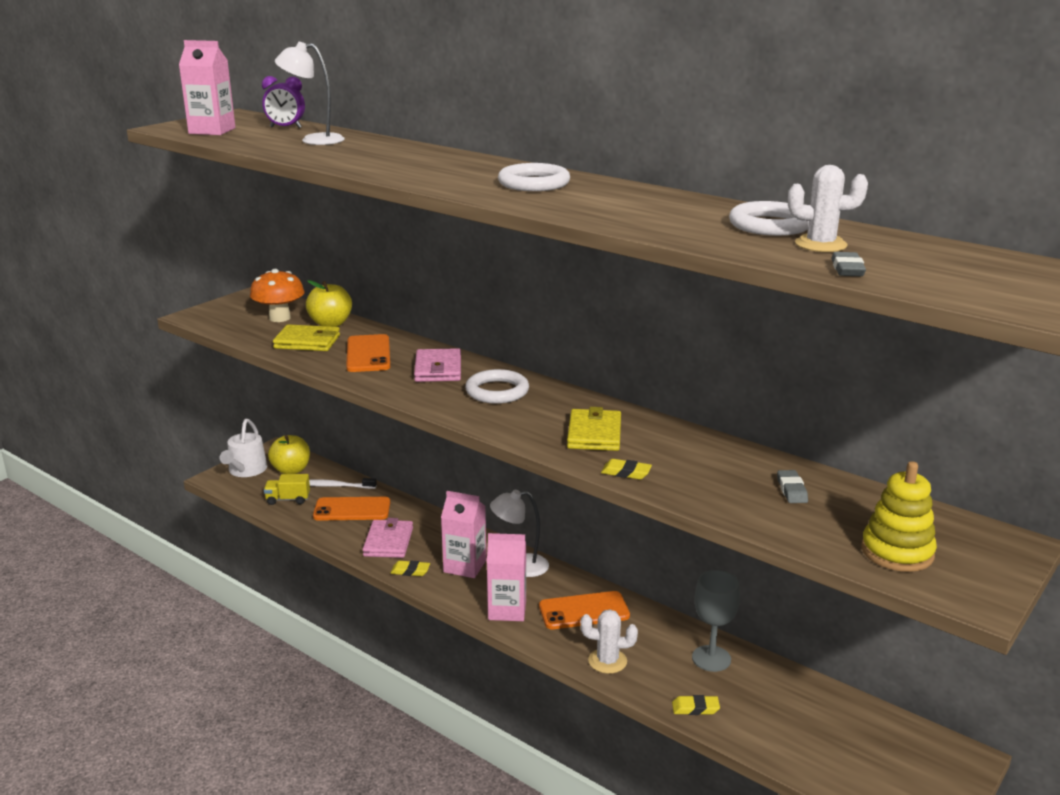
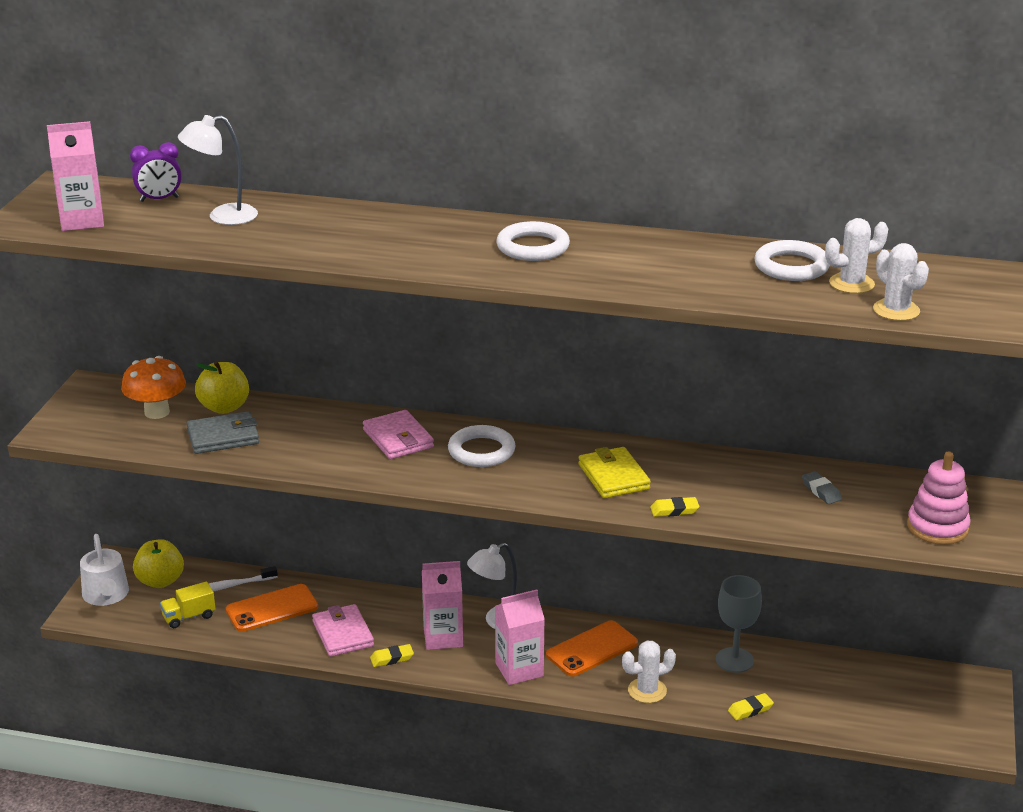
camera: 25 degrees left, 5 degrees up
yellow wallet [273,324,340,351] -> grey wallet [186,411,259,454]
orange phone [346,334,390,372] -> none
grey eraser [831,252,866,276] -> white cactus [873,243,929,321]
yellow stacking toy [861,461,937,572] -> pink stacking toy [907,452,971,545]

